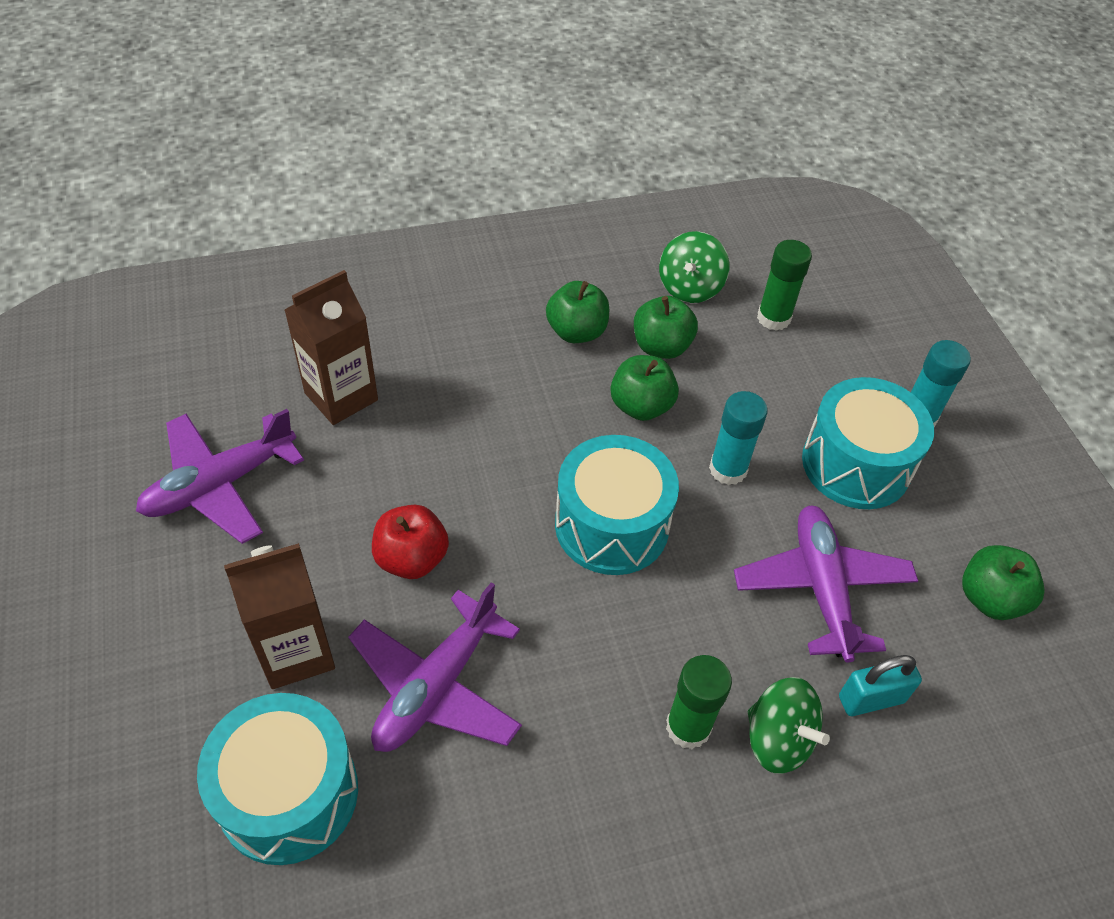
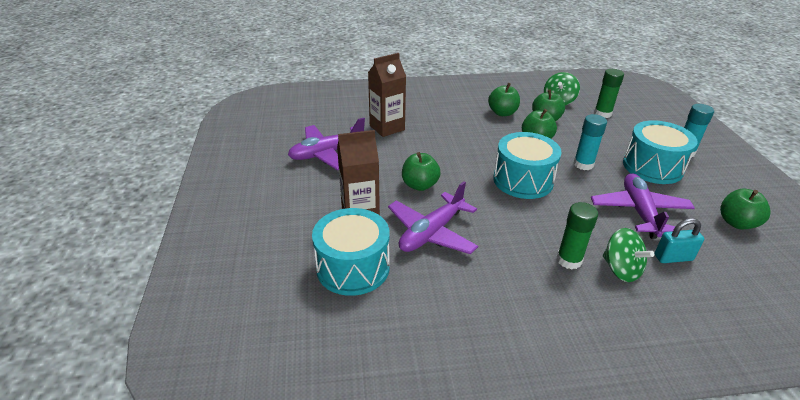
camera: 10 degrees right, 15 degrees down
red apple [372,505,449,579] -> green apple [402,152,441,191]

